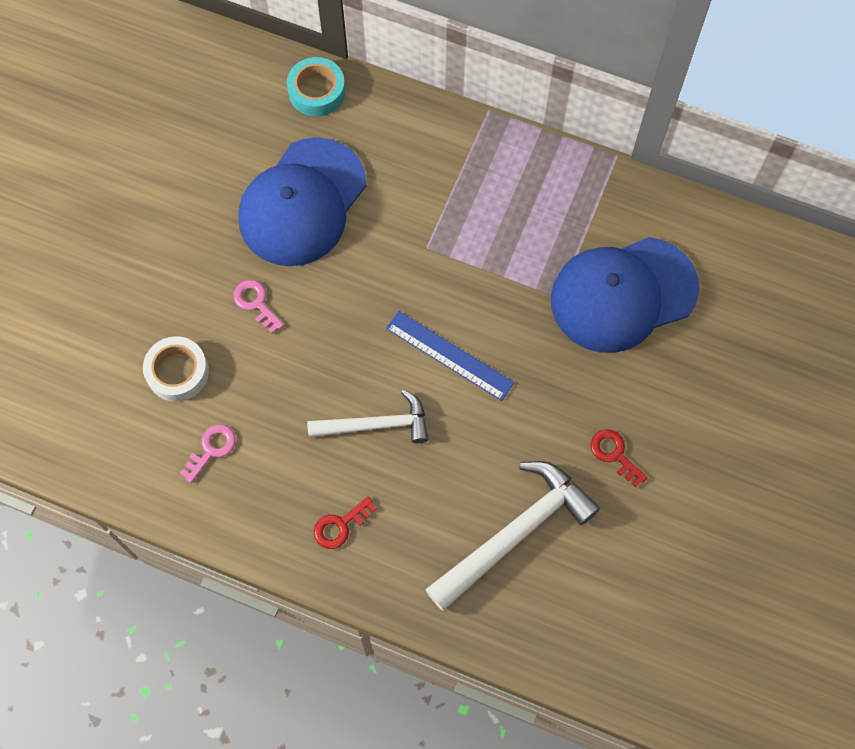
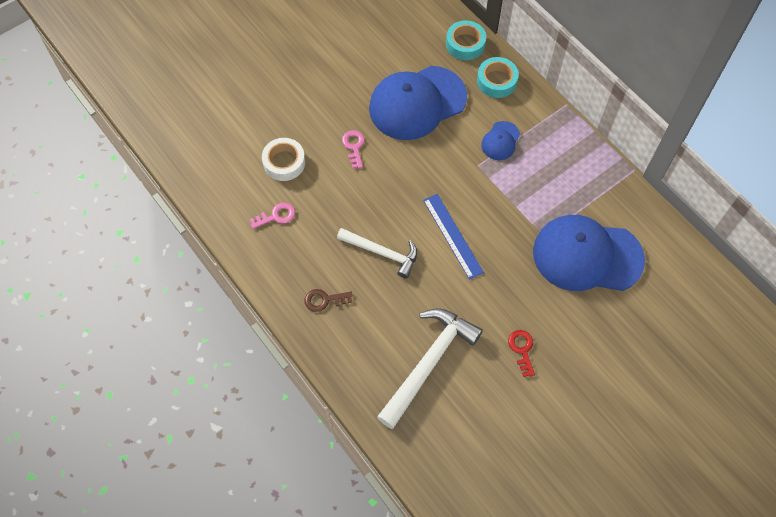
camera: 30 degrees right, 5 degrees down
red key [314,496,377,549] -> brown key [305,289,353,312]
white hammer [425,461,600,610] -> white hammer turned 45 degrees counterclockwise [377,308,483,429]
none -> turquoise tape [477,57,519,98]
none -> blue cap [481,121,520,160]

